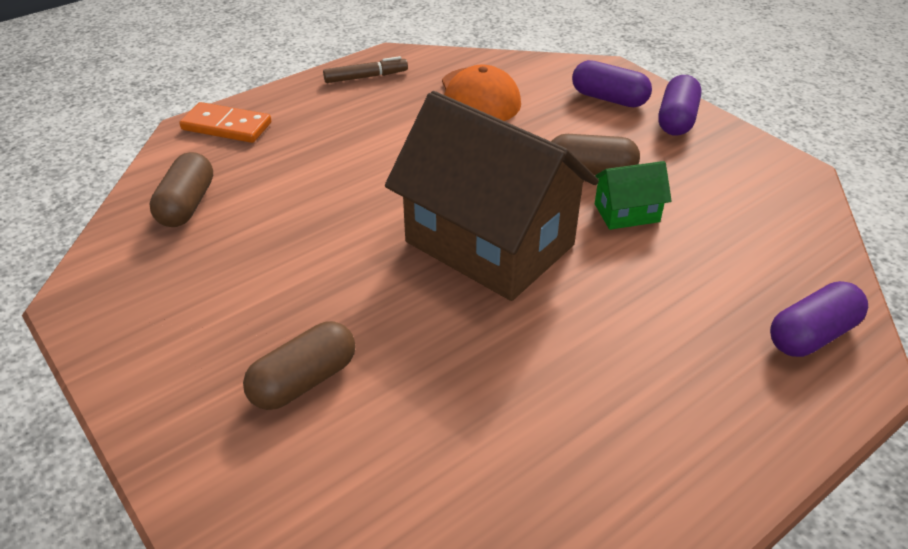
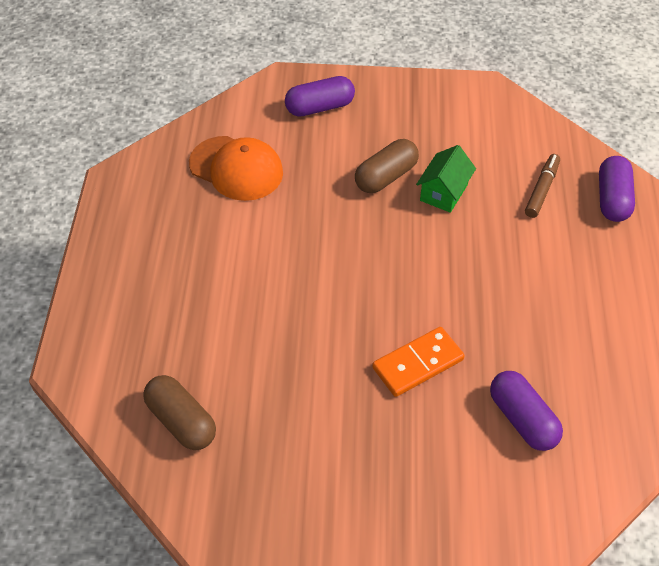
camera: 50 degrees left, 10 degrees up
orange domino [179,102,271,143] -> orange domino moved to [372,327,465,397]
brown capsule [243,321,355,410] -> none
brown marker [323,56,408,83] -> brown marker moved to [525,154,560,218]
brown house [385,91,599,301] -> none
purple capsule [658,75,702,136] -> purple capsule moved to [490,371,563,451]

